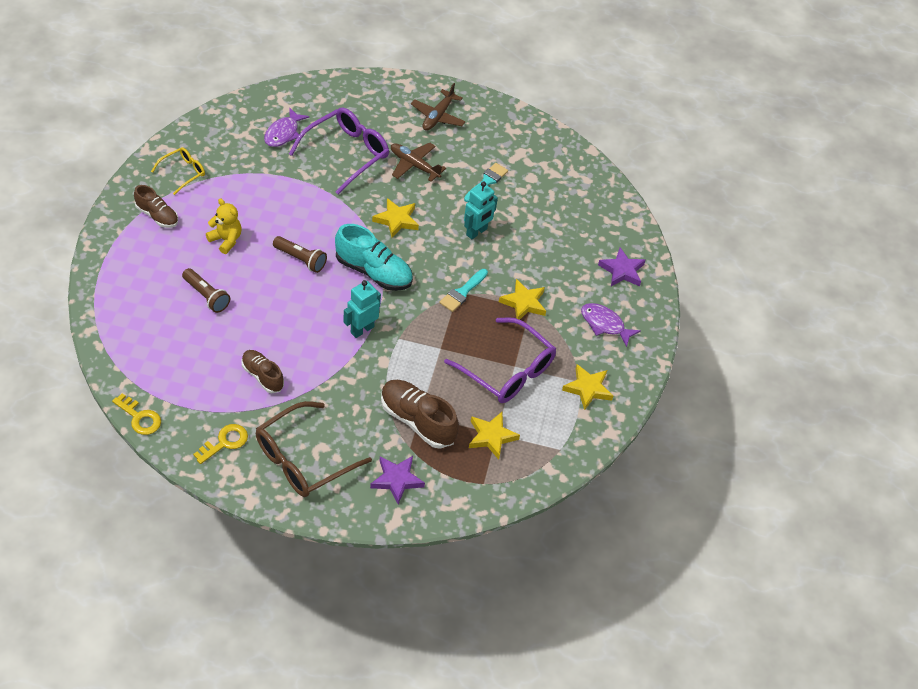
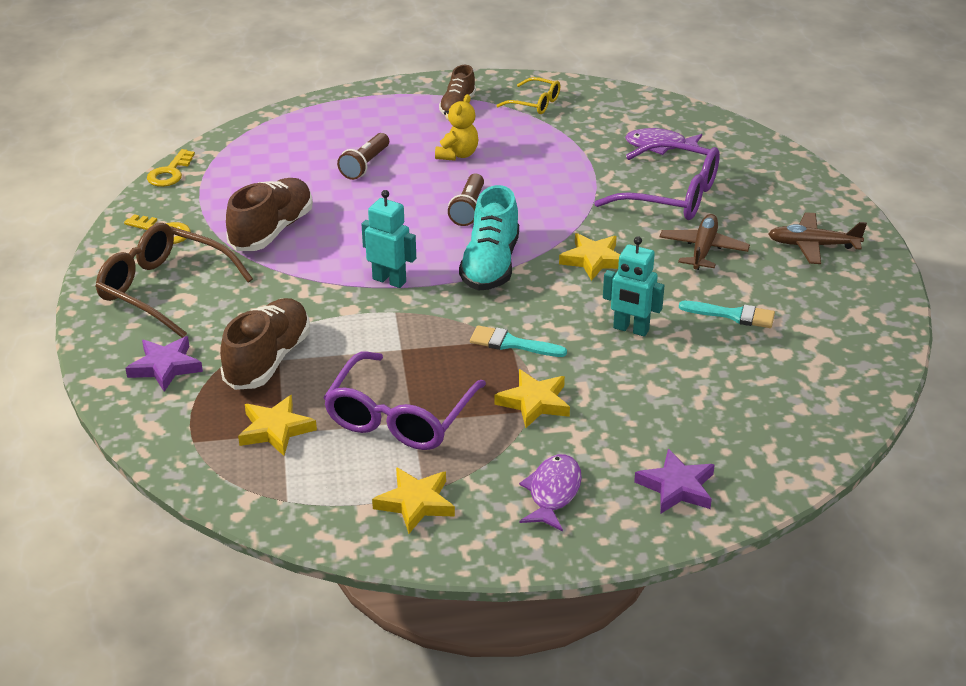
camera: 75 degrees right, 15 degrees down
brown shoe [241,350,284,393] -> brown shoe [226,178,313,251], size x1.61

